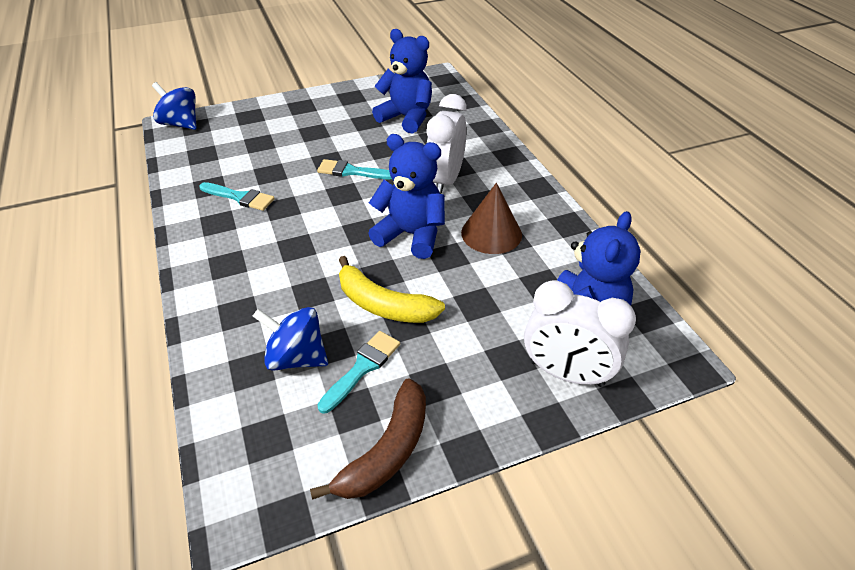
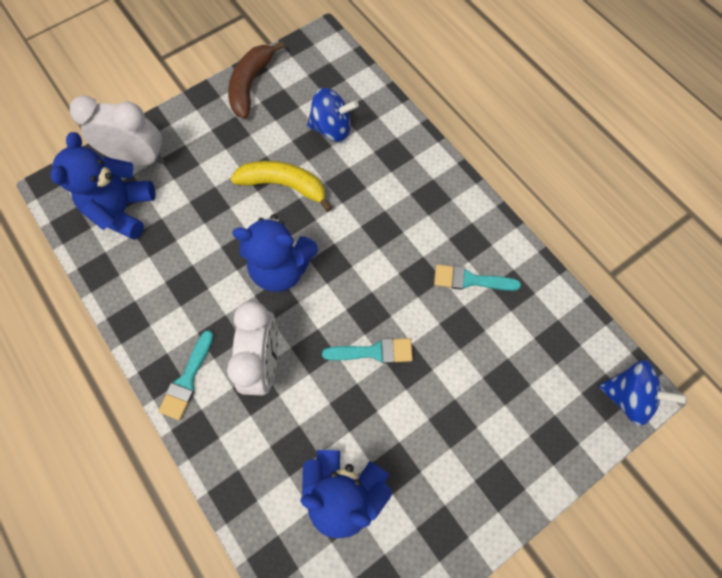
camera: 165 degrees right, 25 degrees up
turquoise brush [318,331,400,414] -> turquoise brush moved to [158,330,214,420]
brown cone [461,183,522,254] -> none

